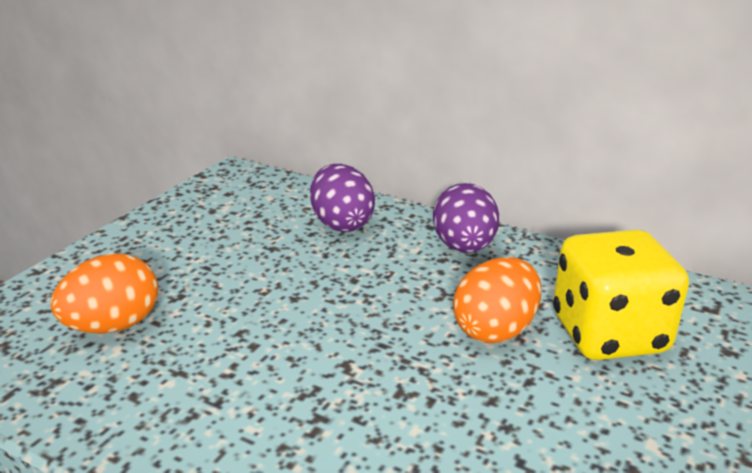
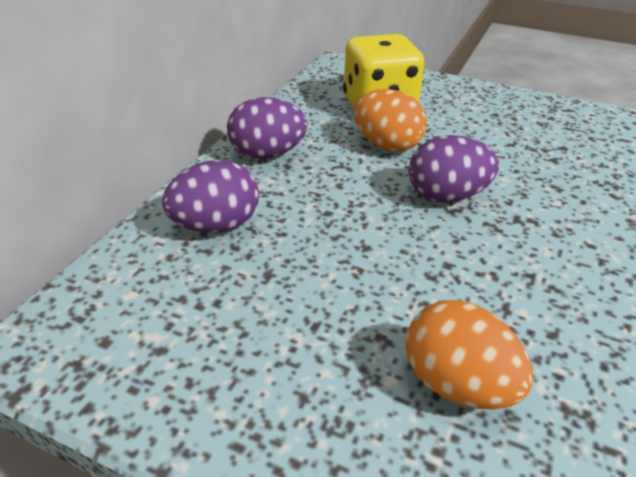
camera: 95 degrees left, 10 degrees up
none -> purple egg [409,135,499,203]

